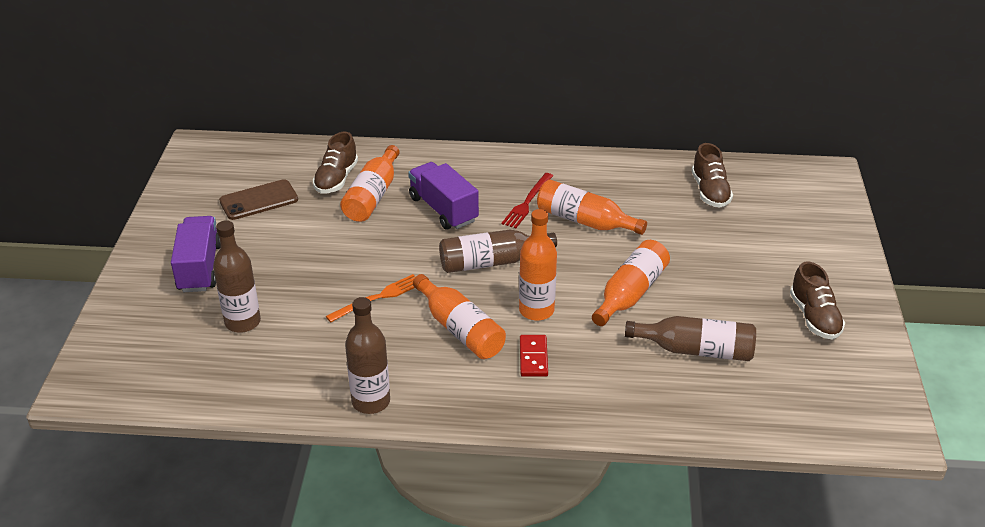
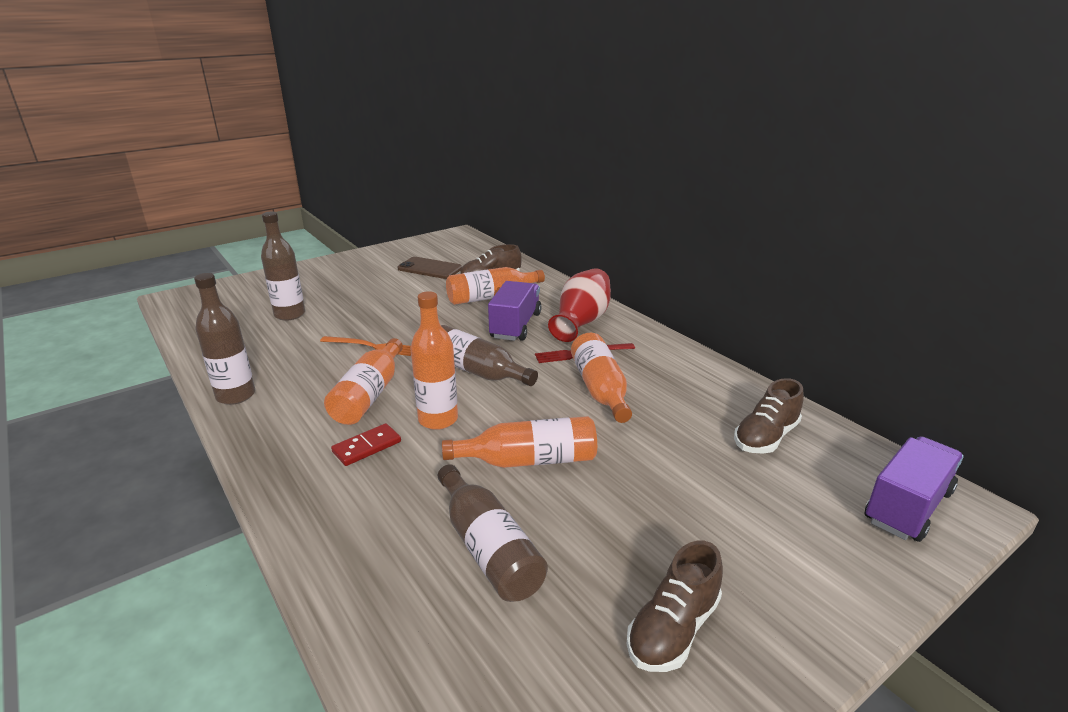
camera: 50 degrees right, 10 degrees down
purple truck [171,216,220,292] -> purple truck moved to [865,436,964,542]
none -> red vase [548,268,611,342]

